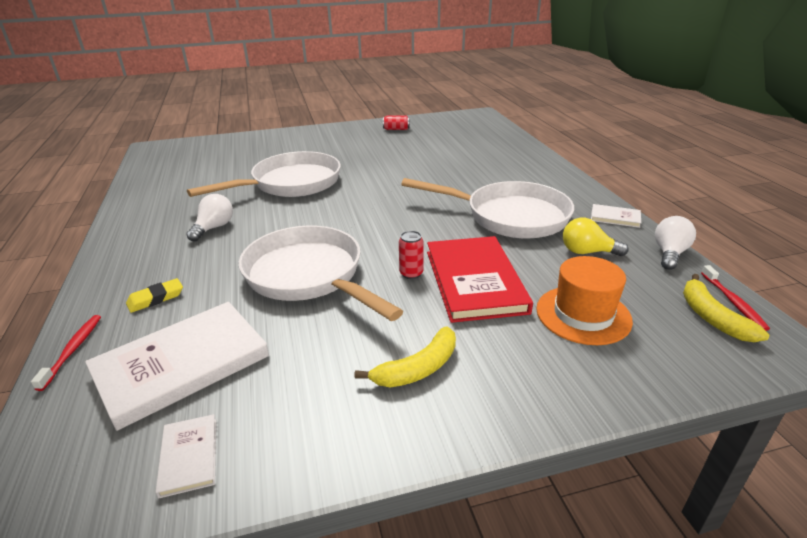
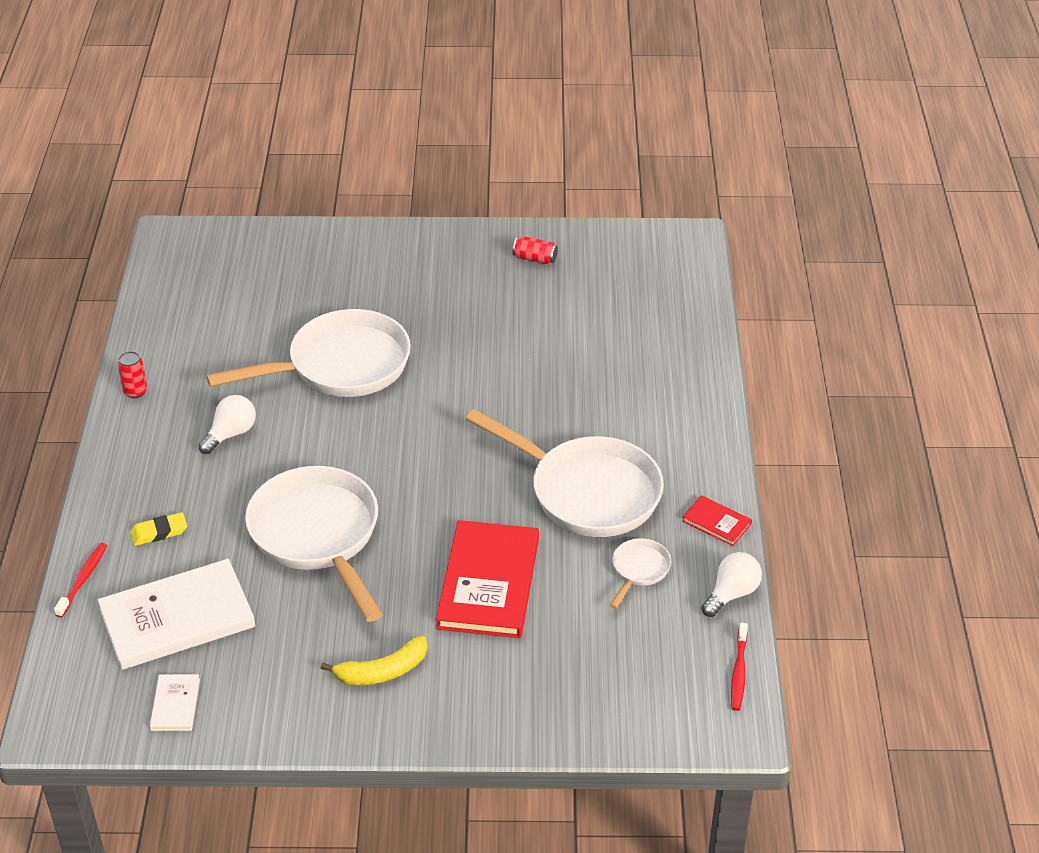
camera: 15 degrees right, 10 degrees up
red can [399,231,424,279] -> red can moved to [118,351,147,398]
orange hat [536,256,633,345] -> none
yellow light bulb [563,218,629,256] -> white pan [610,538,671,609]
white book [591,204,641,228] -> red book [682,495,752,546]
yellow banana [683,274,769,342] -> none

